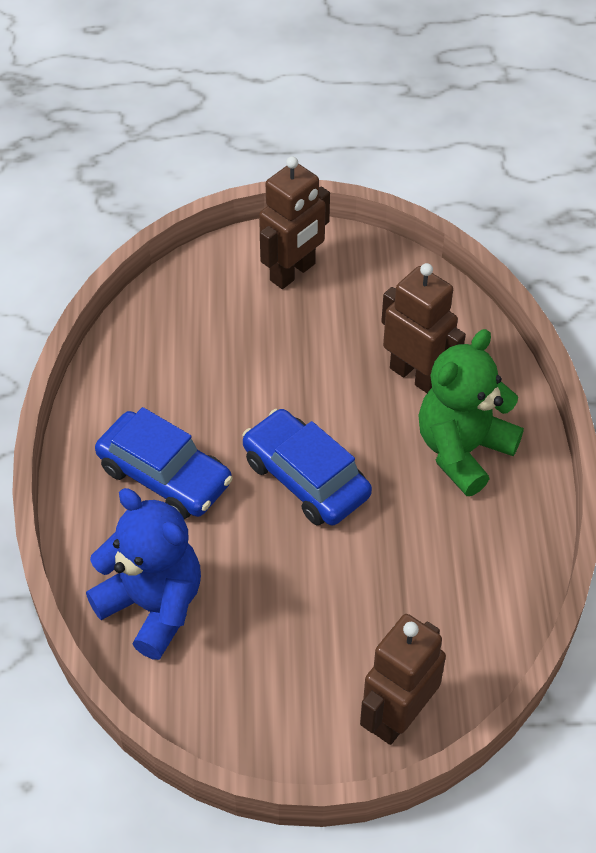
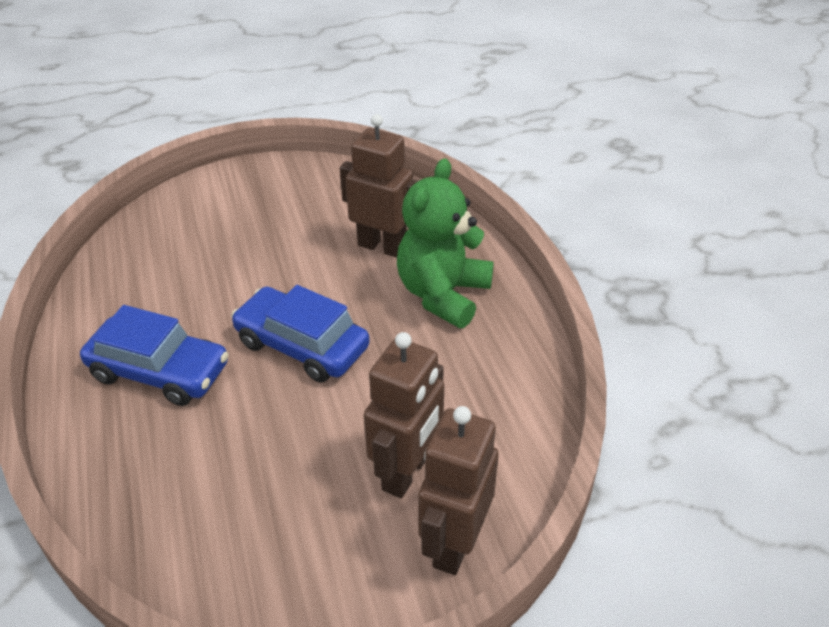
camera: 15 degrees left, 10 degrees down
blue teddy bear [86,488,201,660] -> none
brown robot [259,156,330,289] -> brown robot moved to [364,332,444,498]

